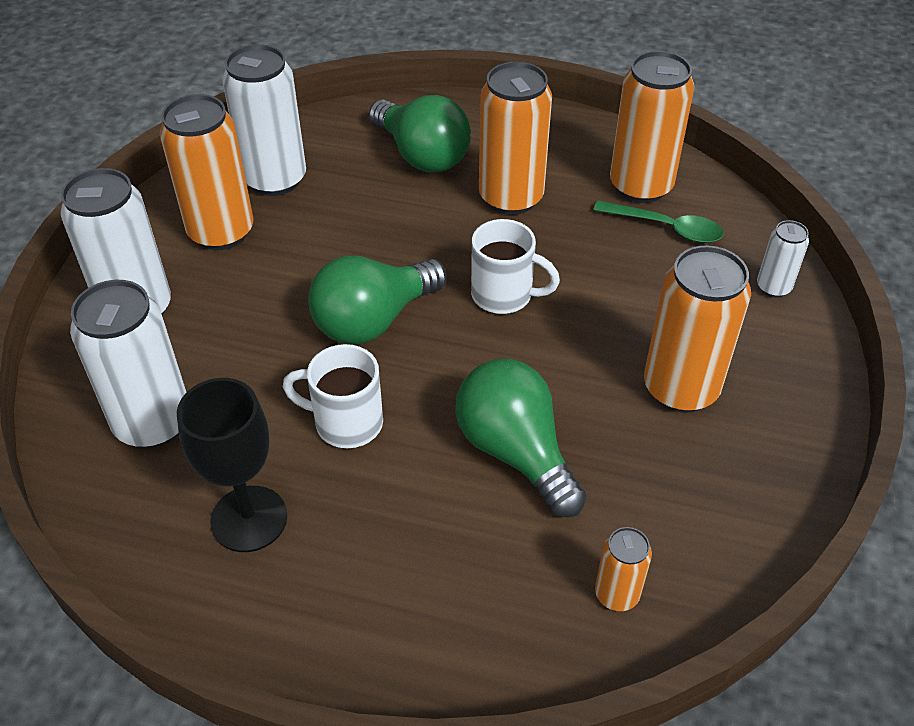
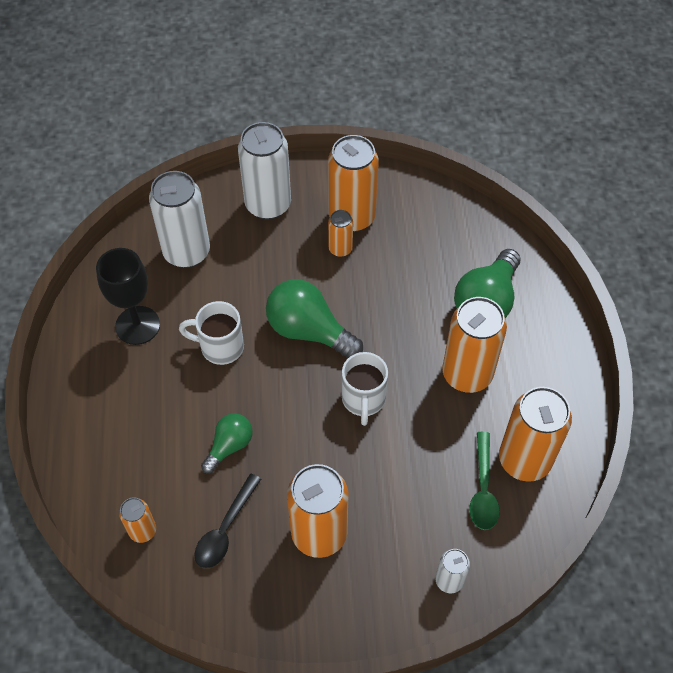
camera: 70 degrees right, 10 degrees up
white can [222,44,306,196] -> none
white mug [283,344,383,448] -> white mug turned 75 degrees counterclockwise [179,301,244,365]
green light bulb [455,359,587,518] -> green light bulb [201,413,253,474], size x0.59
none -> black spoon [194,474,261,569]
none -> orange can [328,210,353,257]

